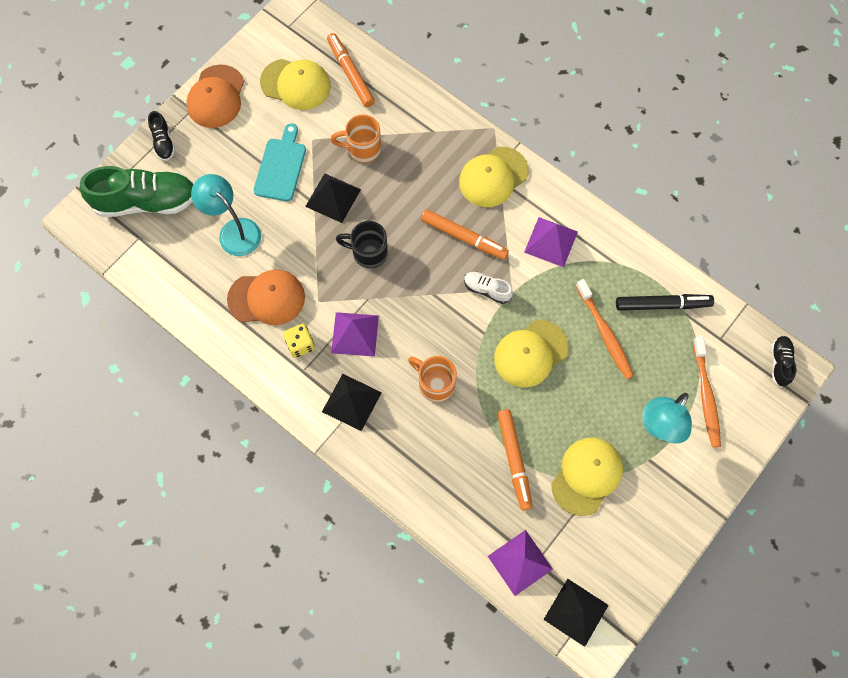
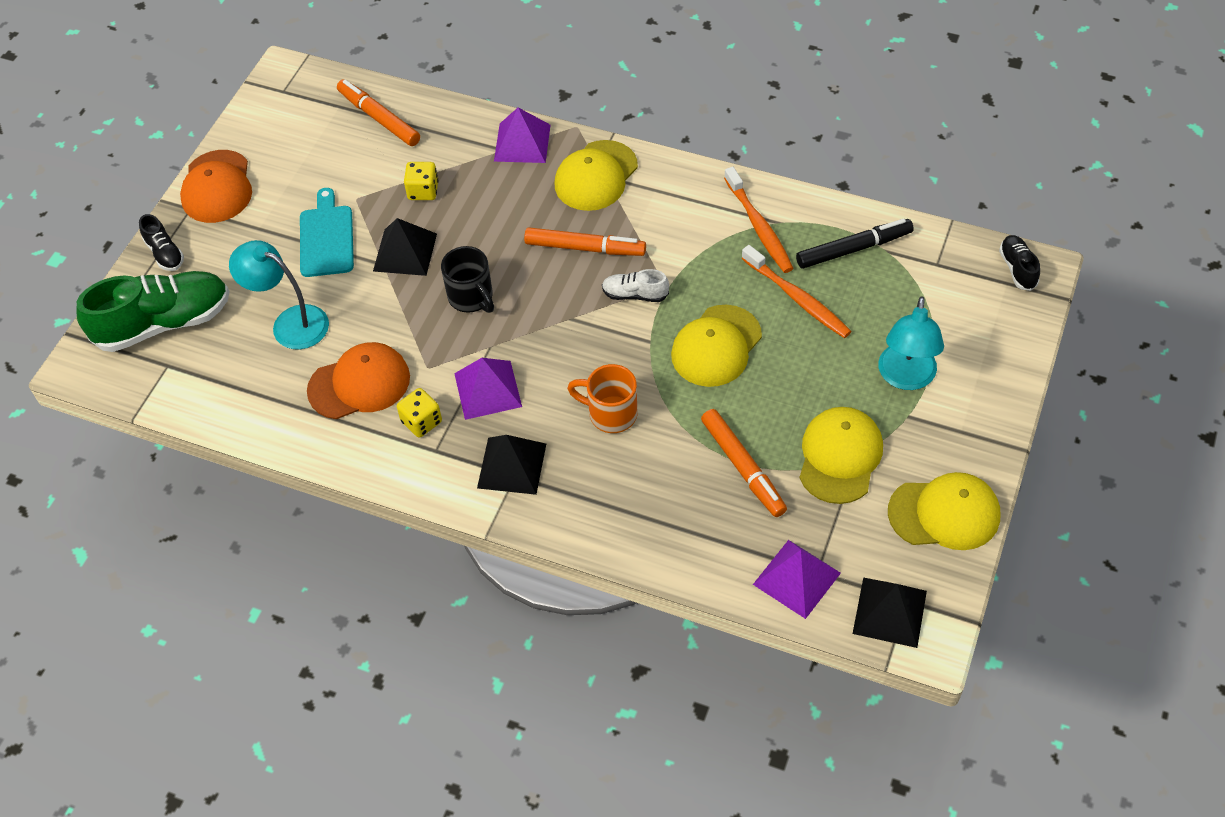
camera: 15 degrees left, 15 degrees down
yellow cap [260,59,331,110] -> yellow cap moved to [888,472,1000,550]
orange mug [330,114,381,163] -> yellow dice [404,162,438,200]
black mug [336,221,388,268] -> black mug turned 120 degrees counterclockwise [441,246,494,313]
purple pyramid [524,217,578,267] -> purple pyramid moved to [494,108,551,163]
orange toothbrush [693,336,721,448] -> orange toothbrush moved to [724,167,794,273]

